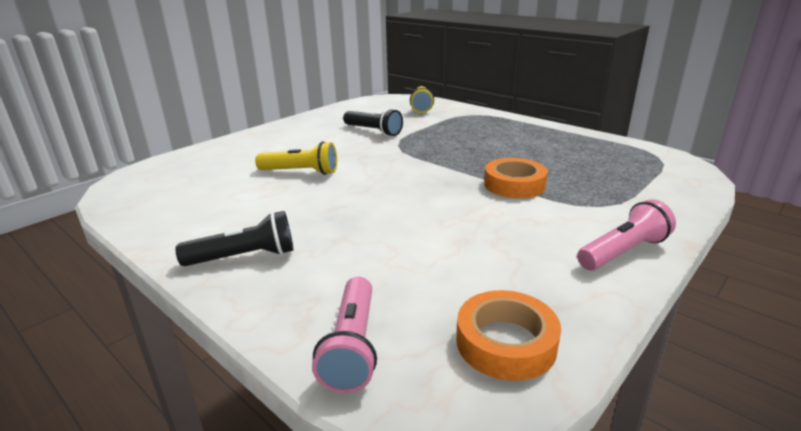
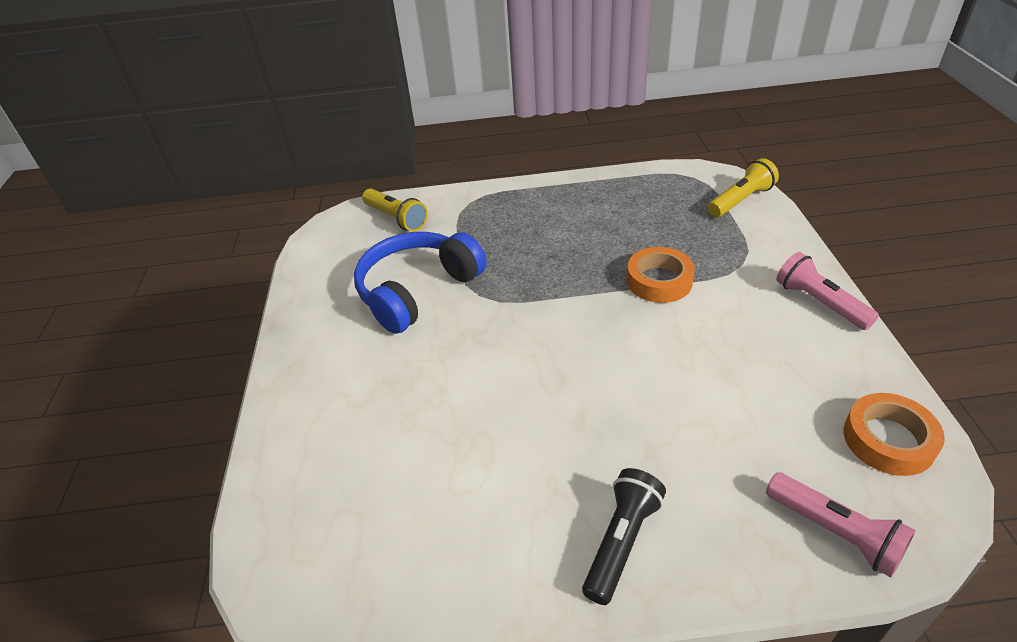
camera: 45 degrees left, 15 degrees up
yellow flashlight [255,142,337,175] -> yellow flashlight moved to [708,158,779,217]
black flashlight [343,108,403,137] -> blue headphones [354,232,486,334]
pink flashlight [577,199,676,270] -> pink flashlight turned 45 degrees counterclockwise [776,252,879,330]

